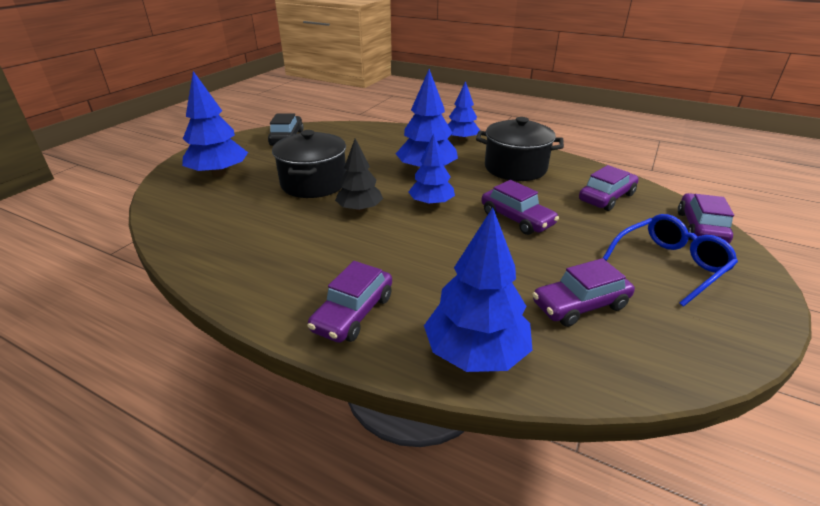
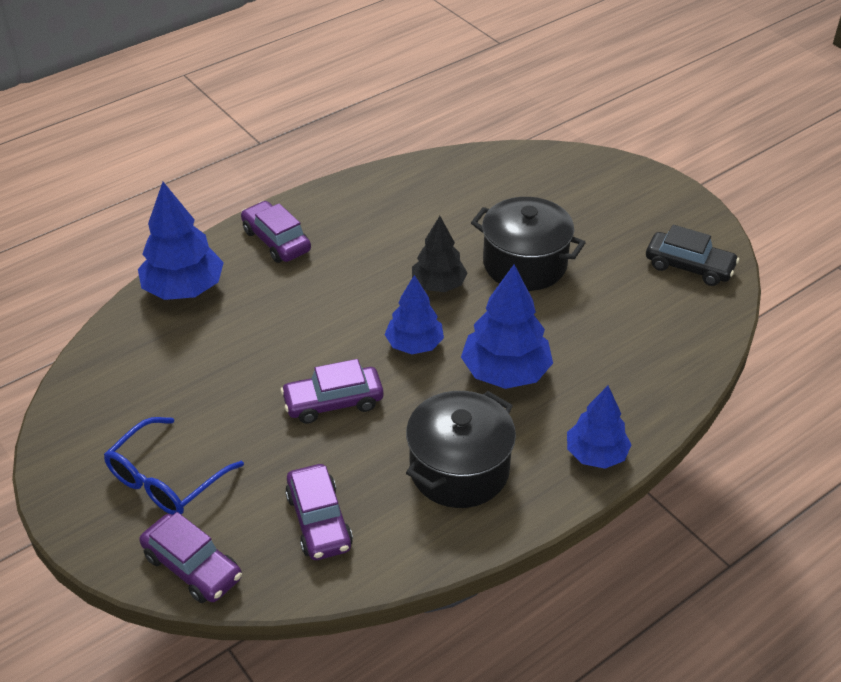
camera: 115 degrees right, 10 degrees up
blue tree [182,71,248,177] -> none
purple car [533,258,635,327] -> none
blue glasses [603,214,738,307] -> blue glasses turned 45 degrees clockwise [104,417,244,515]

